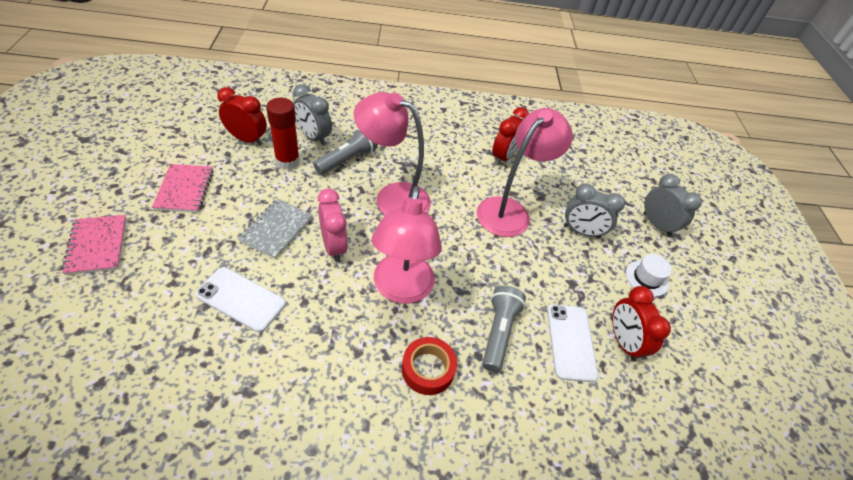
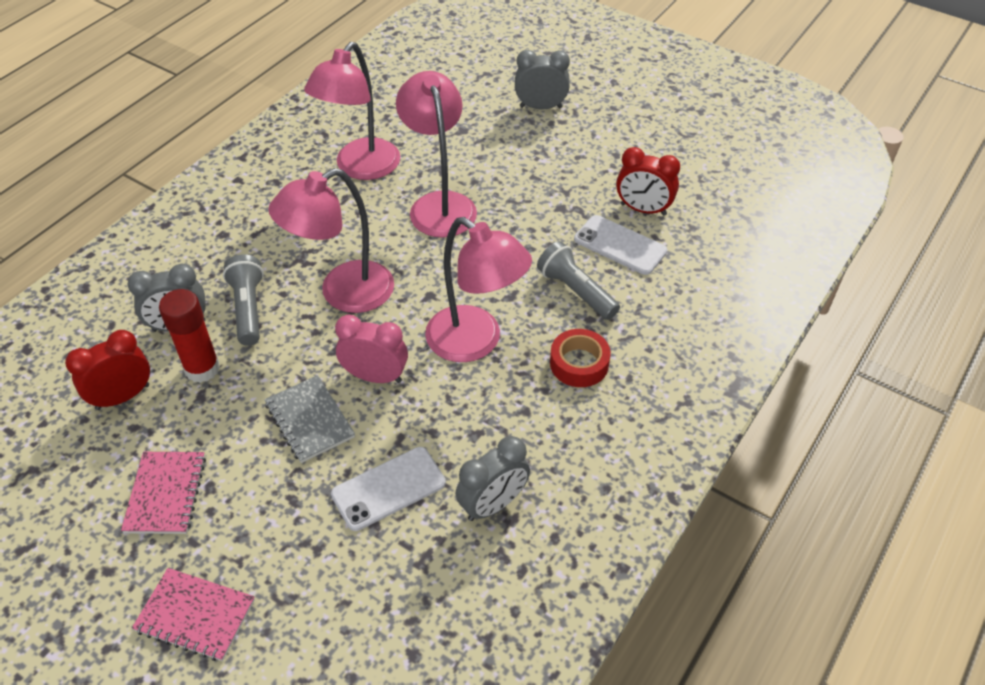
camera: 50 degrees left, 0 degrees up
pink notebook [152,164,214,212] -> pink notebook turned 60 degrees clockwise [121,452,206,534]
red clock [492,107,529,165] -> pink lamp [304,42,400,180]
grey clock [564,184,625,238] -> grey clock moved to [456,436,530,521]
white hat [626,254,672,297] -> none

